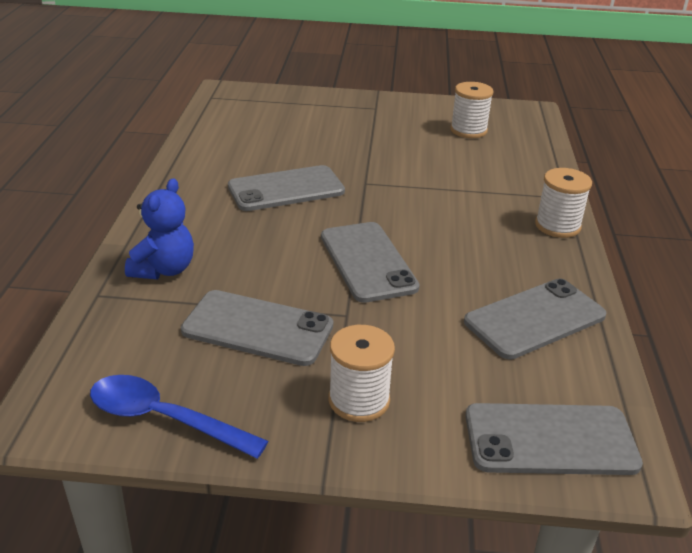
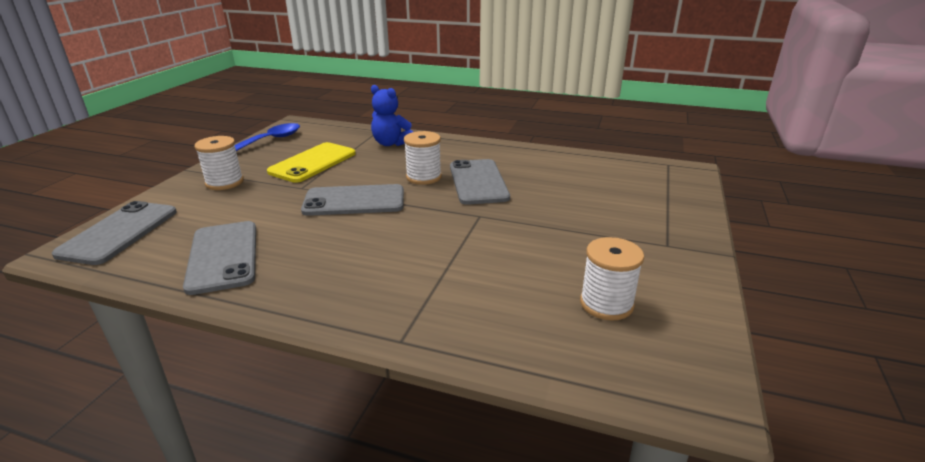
camera: 105 degrees right, 5 degrees down
grey phone [181,290,333,366] -> yellow phone [267,142,356,183]
white spool [535,168,592,238] -> white spool moved to [404,131,442,185]

